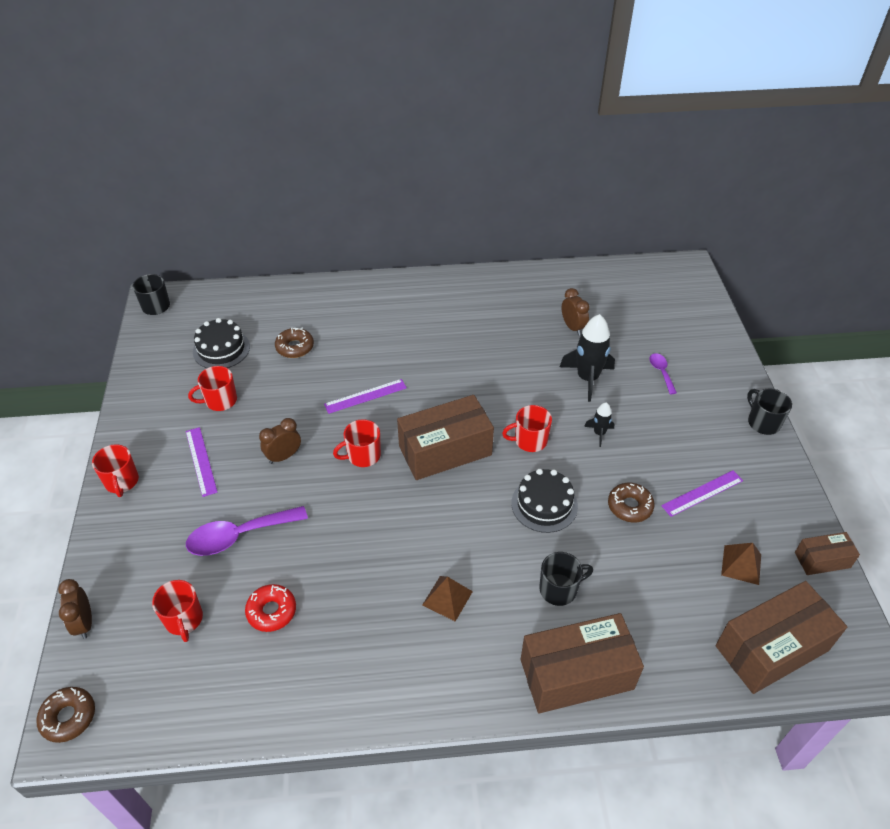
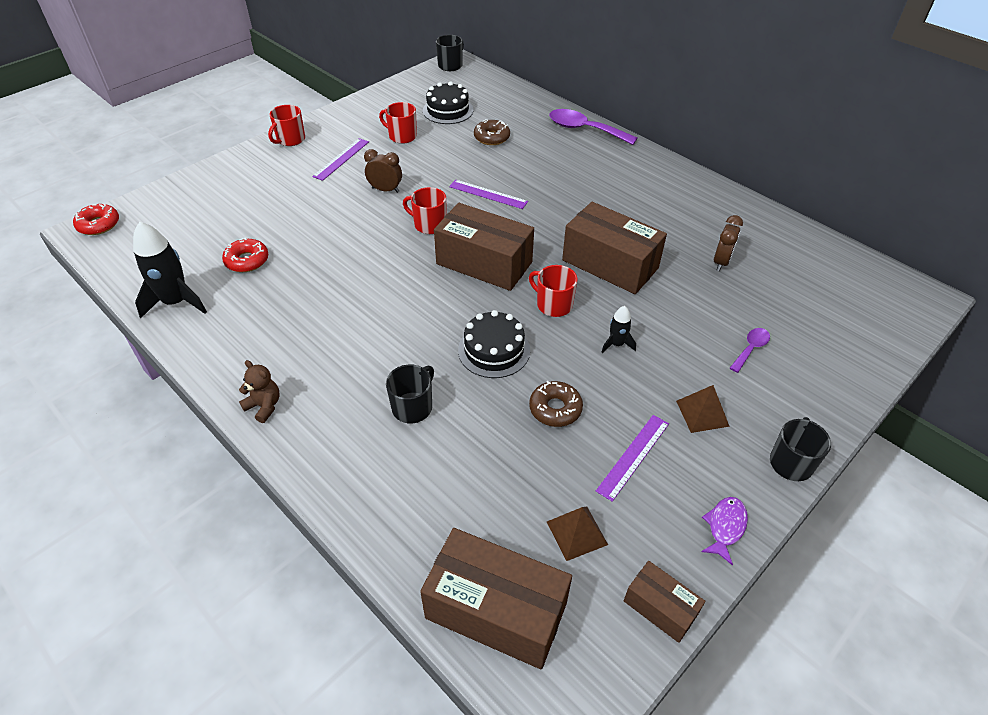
camera: 50 degrees right, 0 degrees up
brown donut [36,687,95,743] -> red donut [73,204,119,235]
brown clock [58,579,92,639] -> none
red mug [152,580,203,642] -> none
purple spoon [186,506,308,556] -> purple spoon moved to [549,109,637,145]
brown pyramid [422,576,473,622] -> brown pyramid moved to [676,385,730,433]
brown box [521,613,644,713] -> brown box moved to [562,202,667,294]
black mug [539,552,593,606] -> black mug turned 90 degrees counterclockwise [386,365,434,423]
black rocket [560,314,615,402] -> black rocket moved to [133,222,207,319]
purple ruler [661,470,743,517] -> purple ruler turned 75 degrees counterclockwise [596,415,669,502]
none -> brown teddy bear [239,360,279,423]
none -> purple fish [701,497,748,566]

